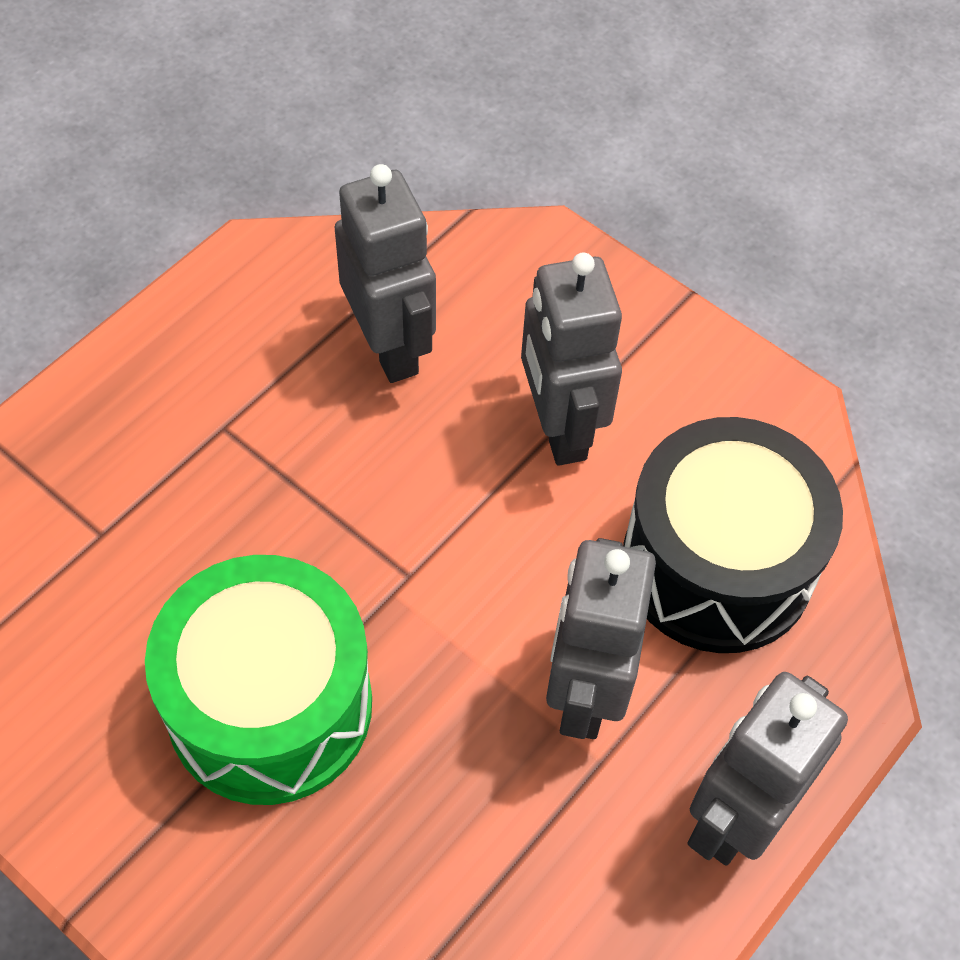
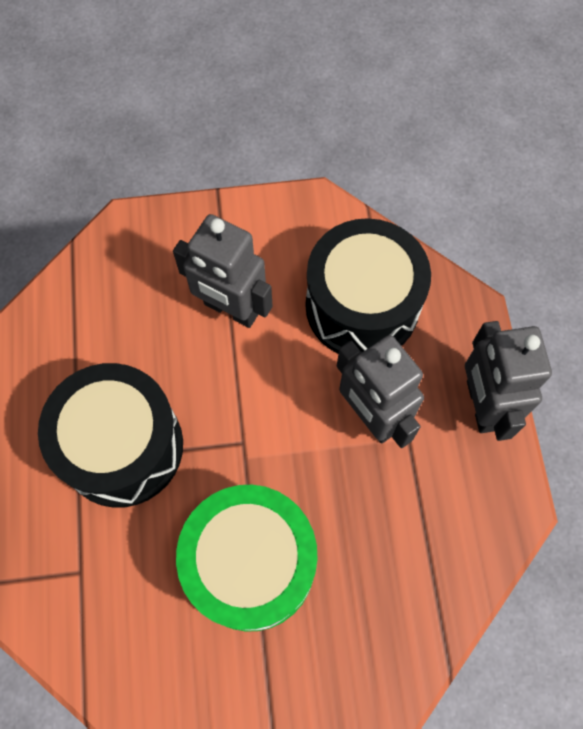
camera: 45 degrees left, 10 degrees up
grey robot [335,164,436,383] -> none
none -> black drum [38,363,183,508]

